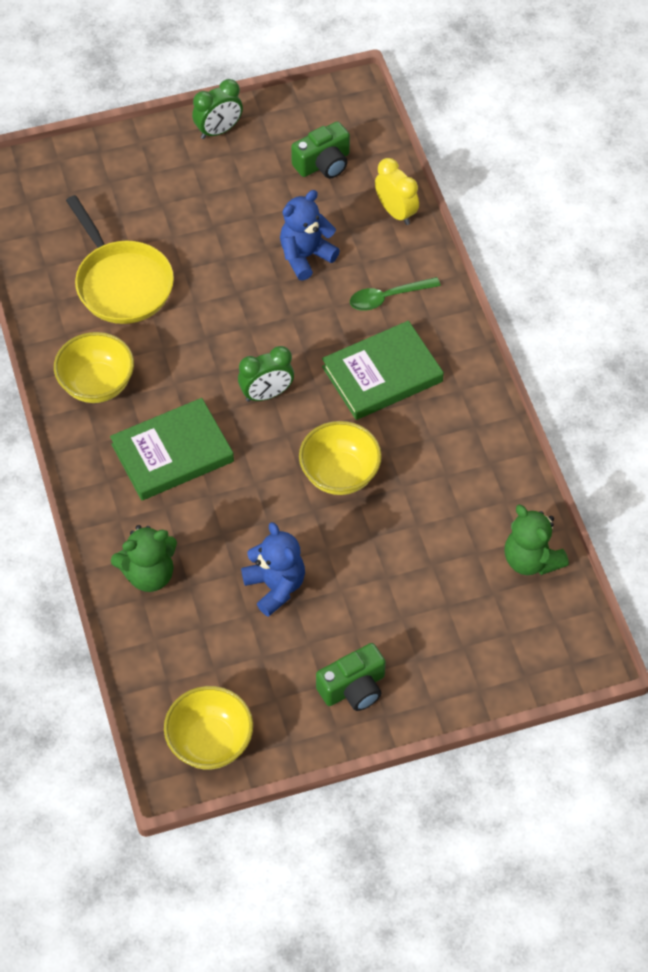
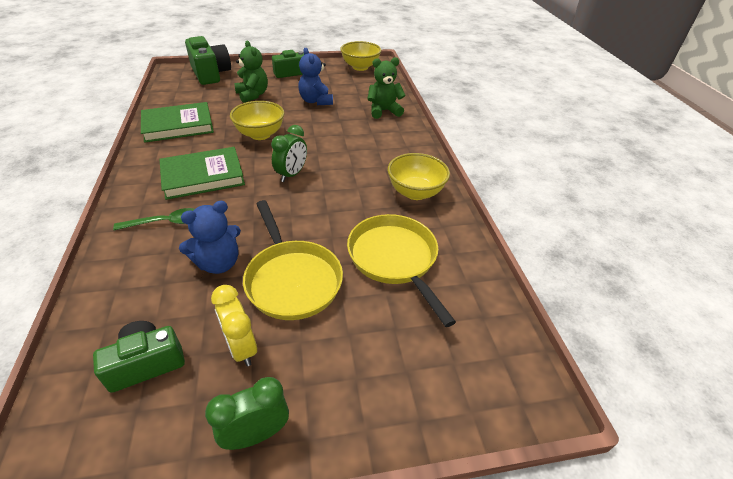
camera: 175 degrees left, 15 degrees down
green book [110,398,234,500] -> green book moved to [141,102,214,143]
green clock [238,346,294,402] -> green clock turned 135 degrees clockwise [271,125,307,182]
yellow clock [375,158,419,225] -> yellow clock moved to [211,285,257,366]
green teddy bear [504,505,569,575] -> green teddy bear moved to [235,41,268,103]
none -> green camera [185,36,231,85]
none -> yellow pan [243,200,343,320]

